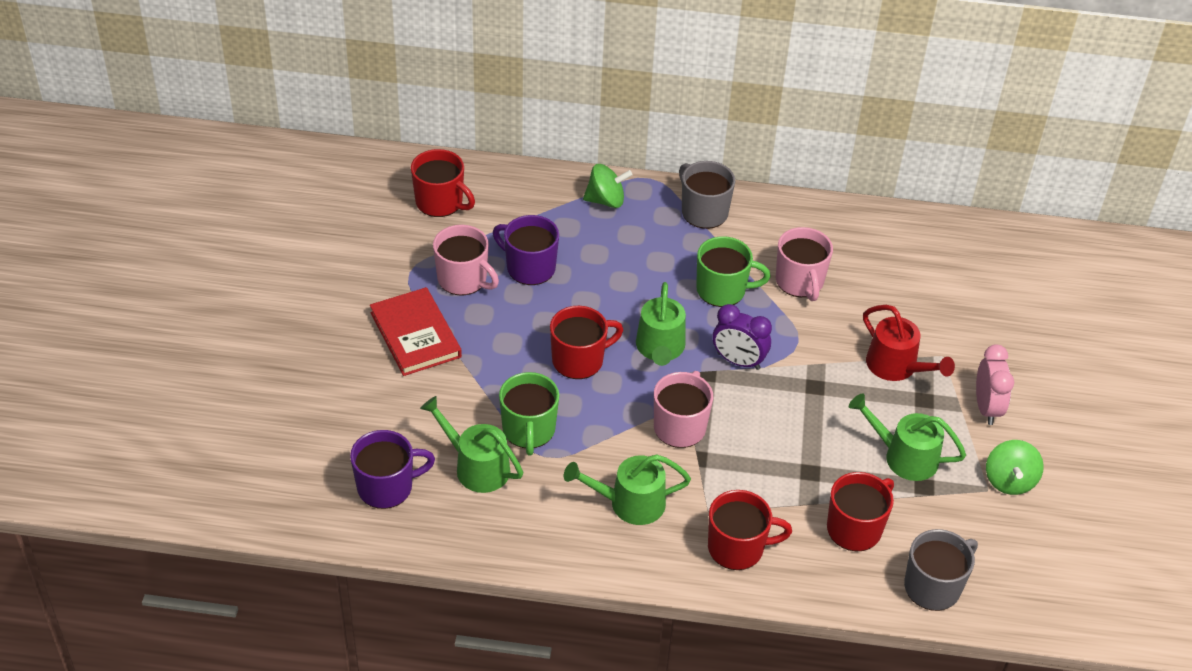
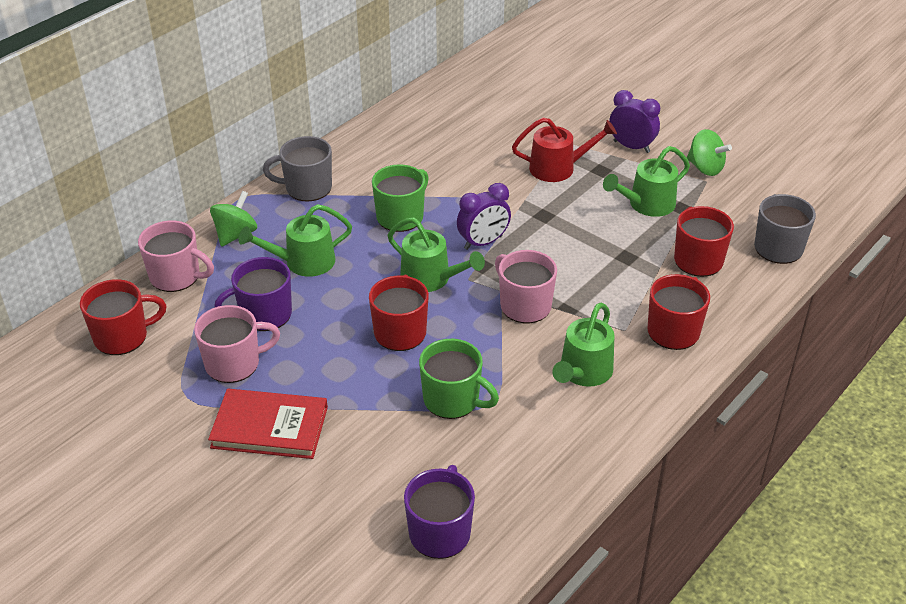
camera: 55 degrees left, 5 degrees down
green watering can [420,396,523,493] -> green watering can moved to [239,204,352,277]
pink mug [776,227,833,301] -> pink mug moved to [138,221,214,292]
pink clock [976,344,1014,425] -> purple clock [609,90,660,153]

